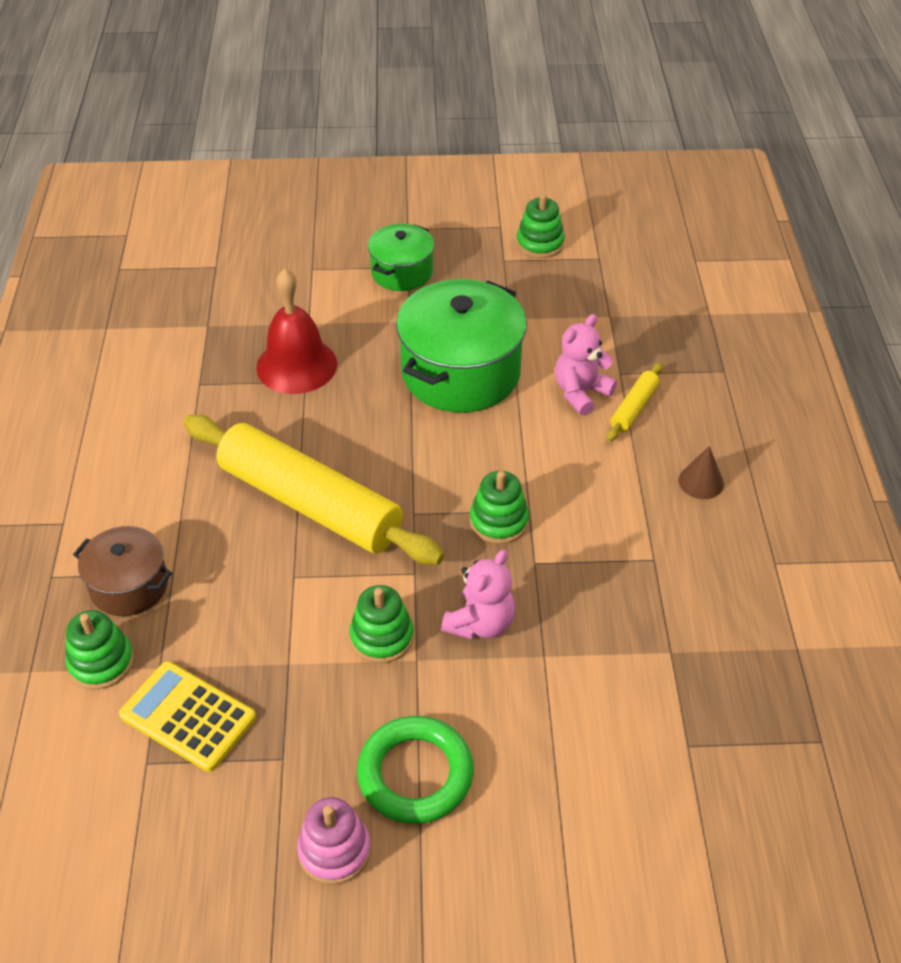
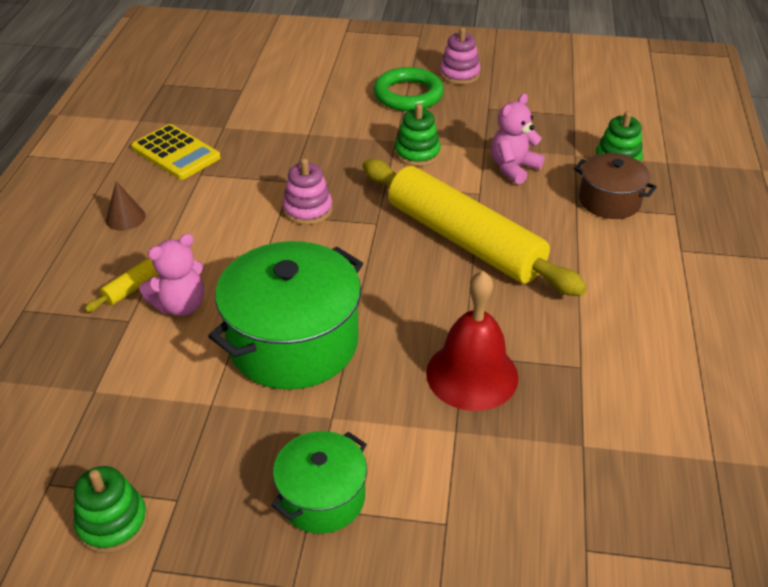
camera: 170 degrees left, 5 degrees down
yellow calculator [119,661,256,772] -> yellow calculator moved to [131,124,221,180]
pink teddy bear [441,550,515,640] -> pink teddy bear moved to [491,94,545,185]
green stacking toy [470,471,529,544] -> pink stacking toy [283,158,332,225]

